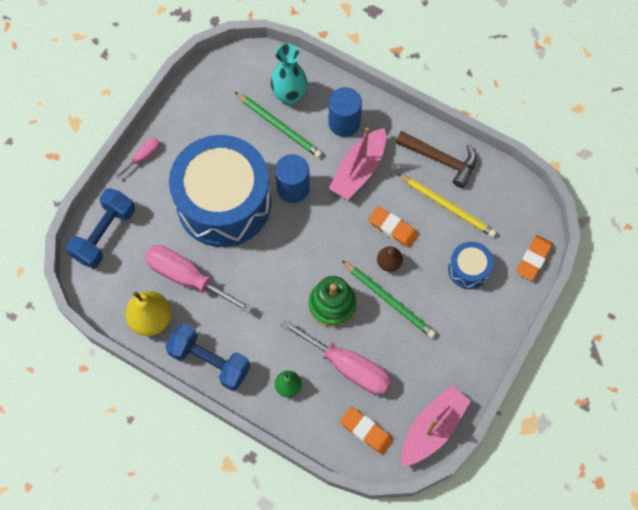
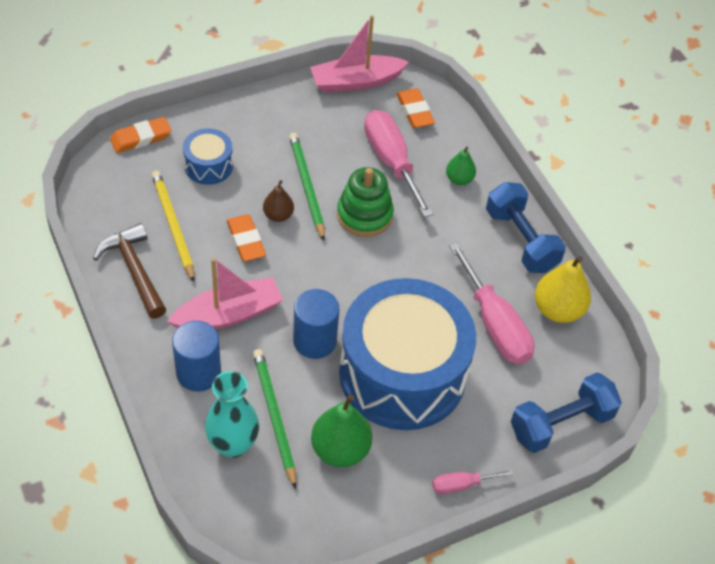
camera: 150 degrees left, 15 degrees down
none -> green pear [311,395,372,467]

